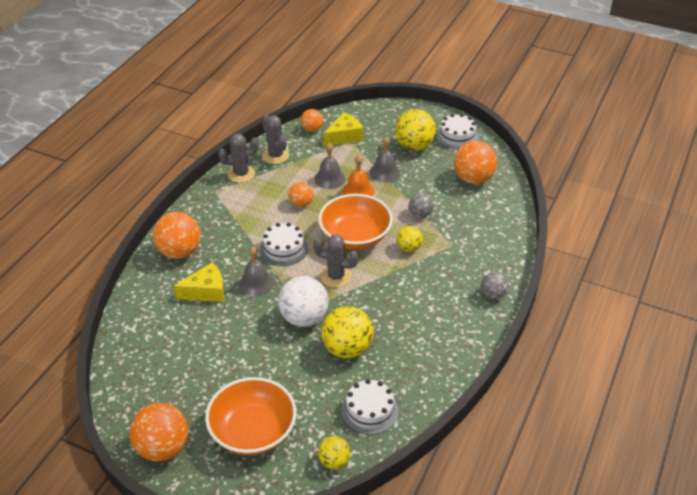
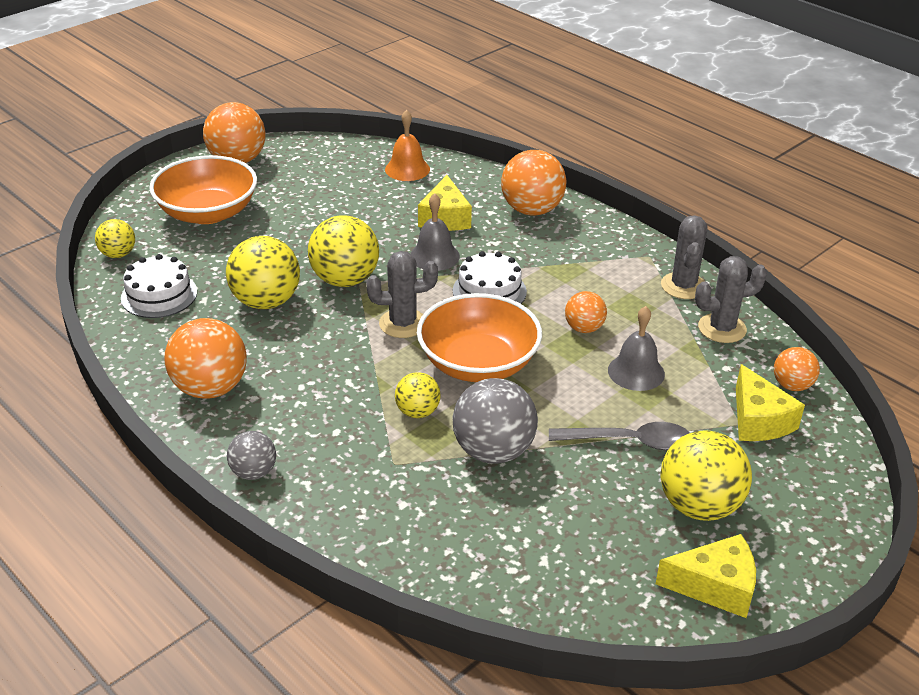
camera: 110 degrees right, 5 degrees down
white ball [278,276,329,327] -> yellow ball [308,215,379,287]
grey cactus [313,234,358,288] -> grey cactus turned 45 degrees clockwise [366,251,438,338]
orange bell [343,155,374,196] -> orange bell moved to [385,110,430,181]
grey bell [370,136,401,183] -> grey spoon [549,422,690,450]
grey ball [409,192,434,217] -> grey ball [452,378,538,463], size x1.78
white cake [436,114,478,150] -> yellow cheese [656,534,756,618]
orange ball [454,141,497,184] -> orange ball moved to [164,318,247,399]

